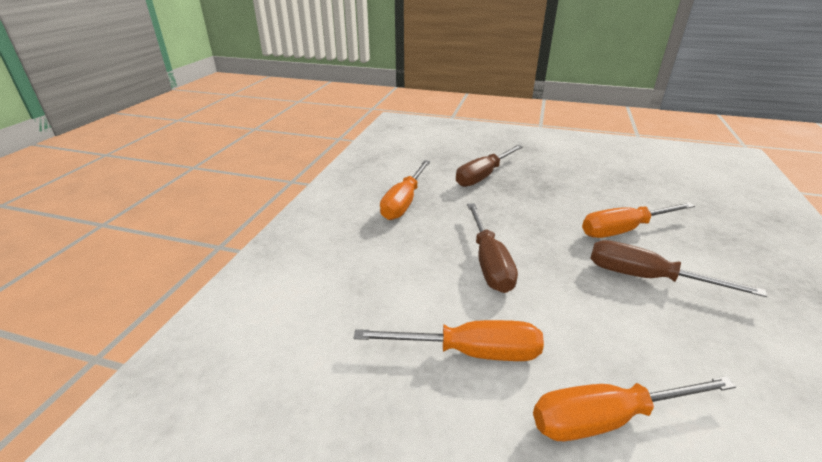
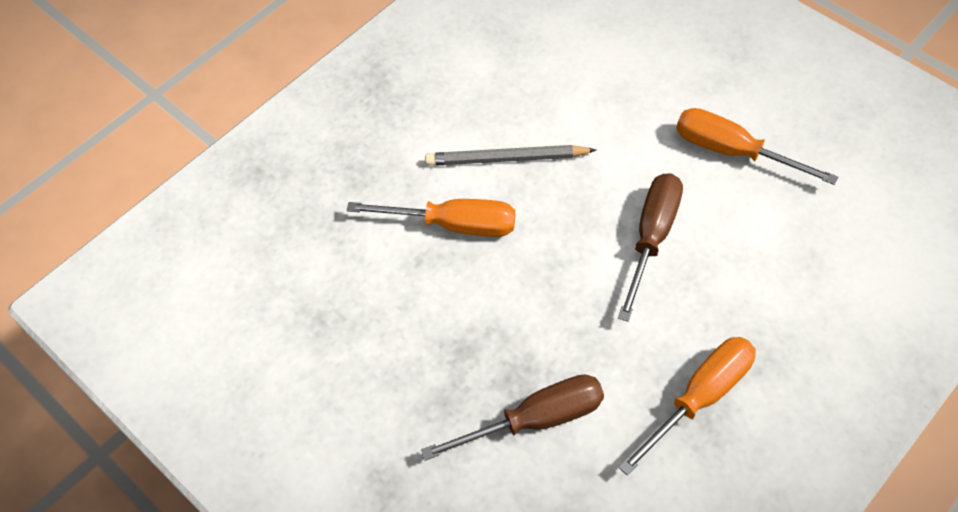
camera: 150 degrees left, 25 degrees up
orange screwdriver [533,376,736,441] -> none
brown screwdriver [590,240,767,297] -> grey pencil [425,145,596,166]

